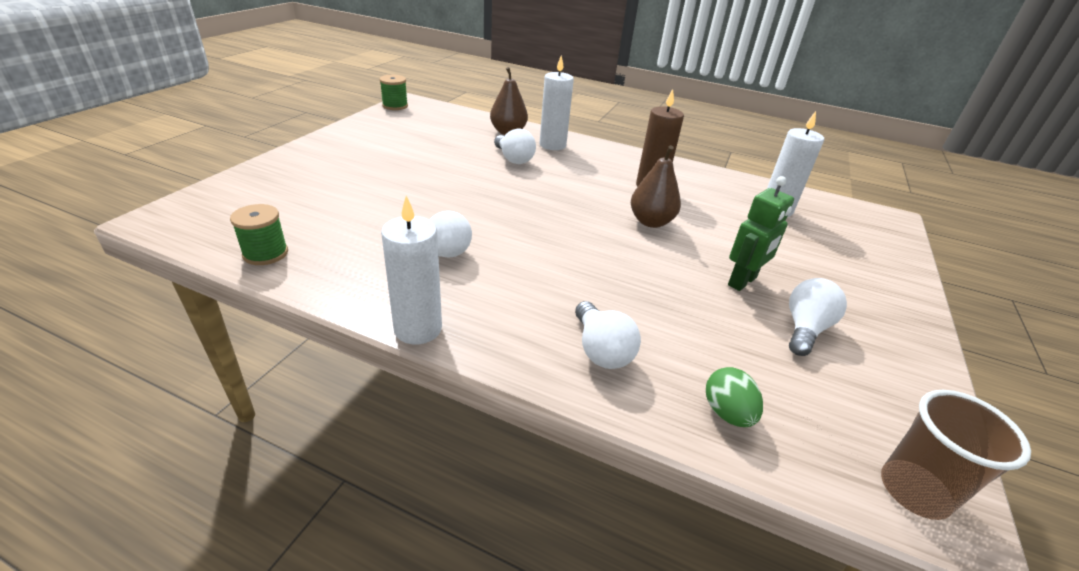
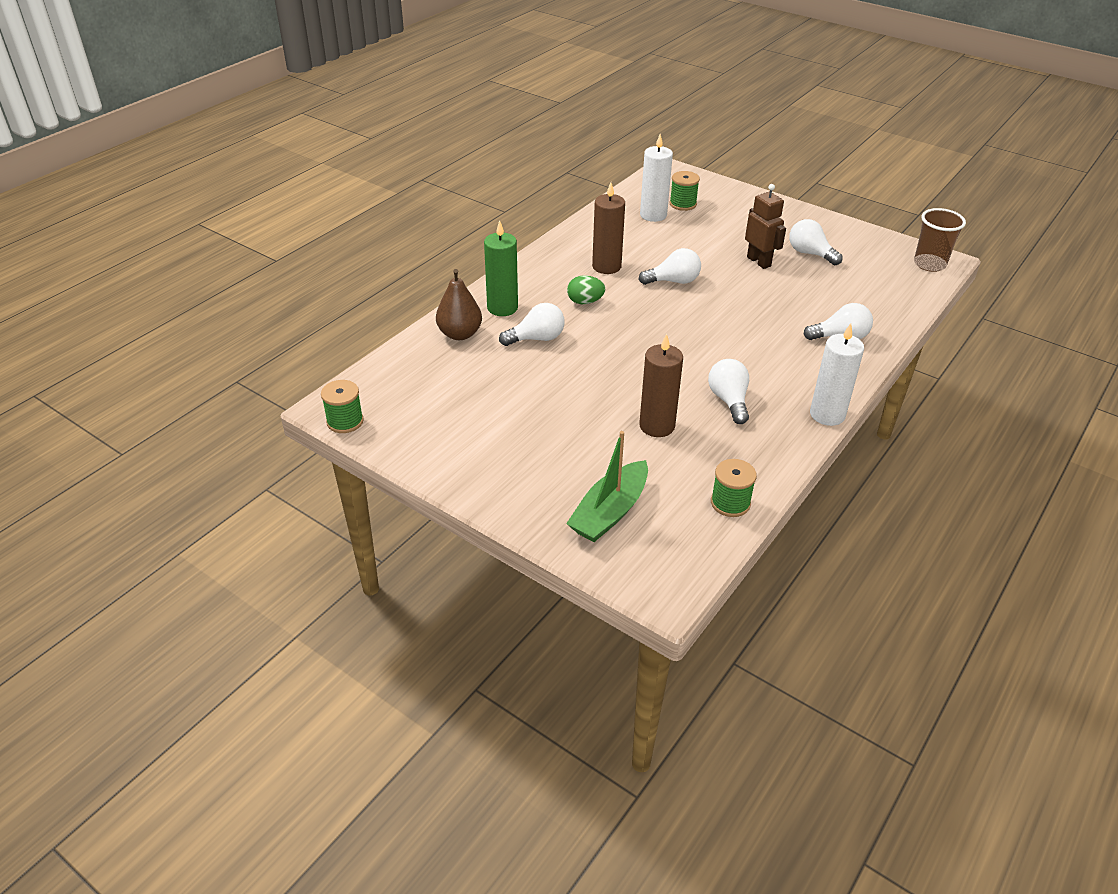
camera: 75 degrees left, 5 degrees up
white candle [540,55,574,150] -> green candle [484,220,518,316]
brown pear [631,145,681,228] -> white light bulb [639,248,701,285]
green egg [706,367,763,427] -> green egg moved to [567,275,605,304]
green robot [728,176,794,291] -> brown robot [745,184,786,269]
none -> green boat [566,431,648,542]
none -> brown candle [639,334,683,437]
none -> green spool [669,171,700,211]

